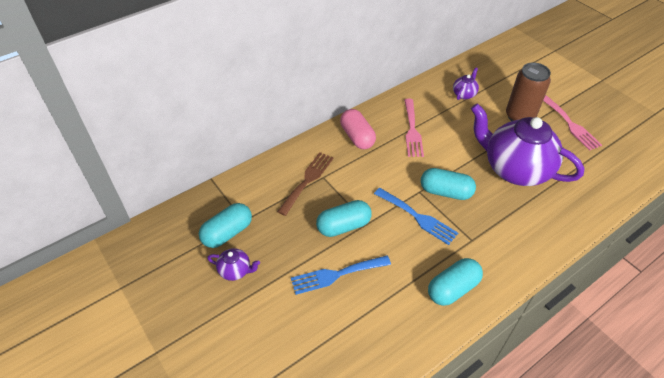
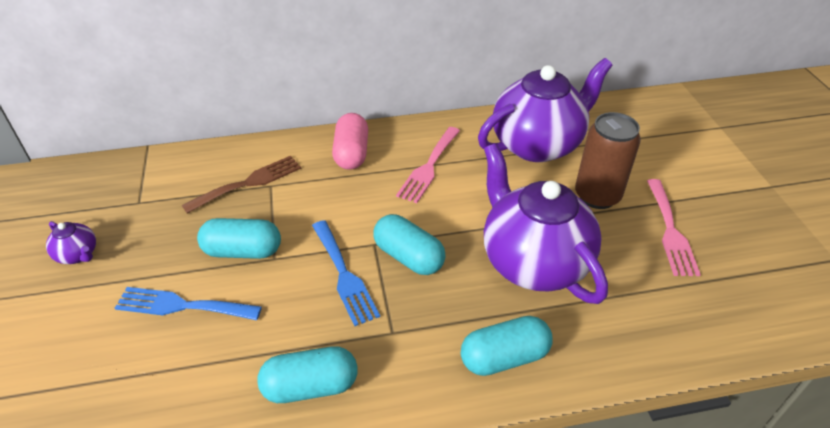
camera: 25 degrees right, 5 degrees down
turquoise capsule [199,203,252,248] -> turquoise capsule moved to [461,316,553,376]
purple teapot [453,67,479,100] -> purple teapot [478,58,613,162], size x2.46

